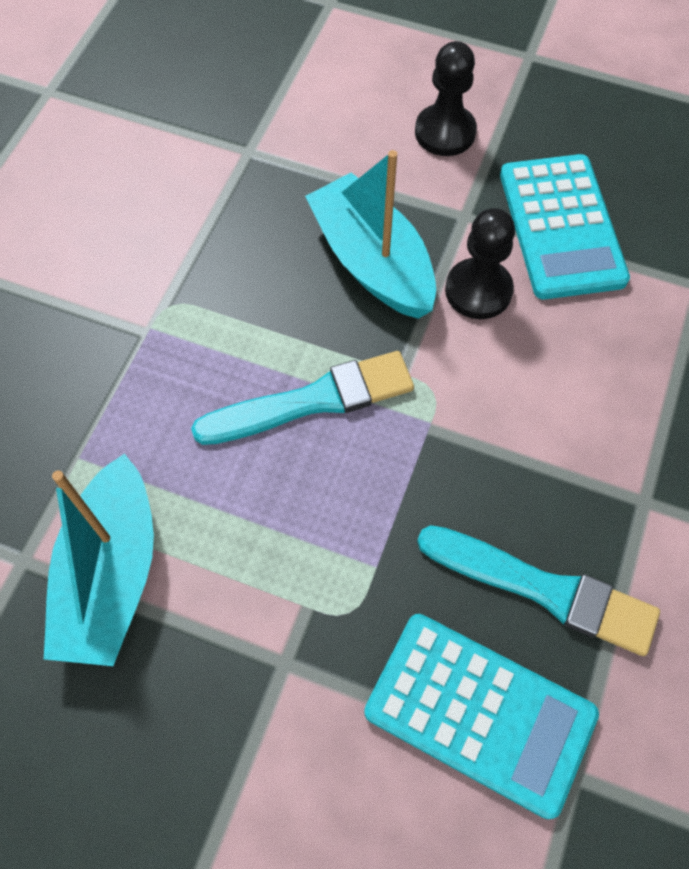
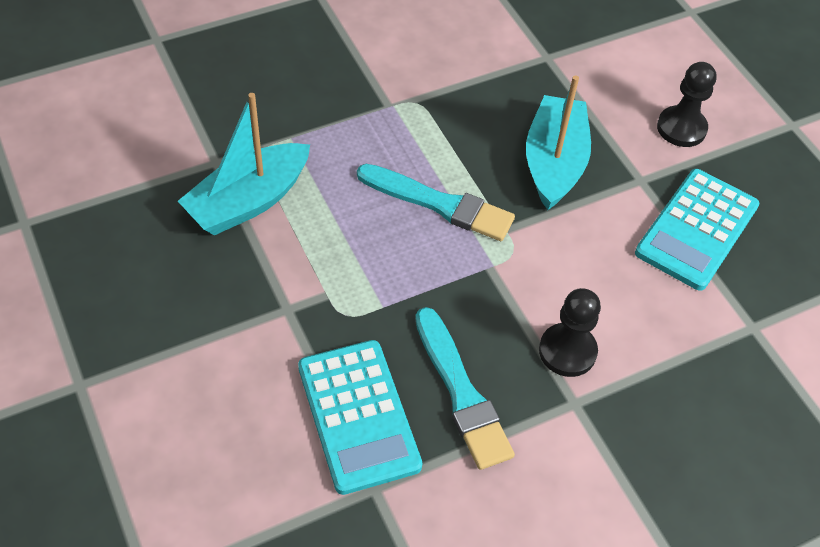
camera: 40 degrees right, 10 degrees down
black pawn [445,208,515,319] -> black pawn moved to [539,288,601,377]

